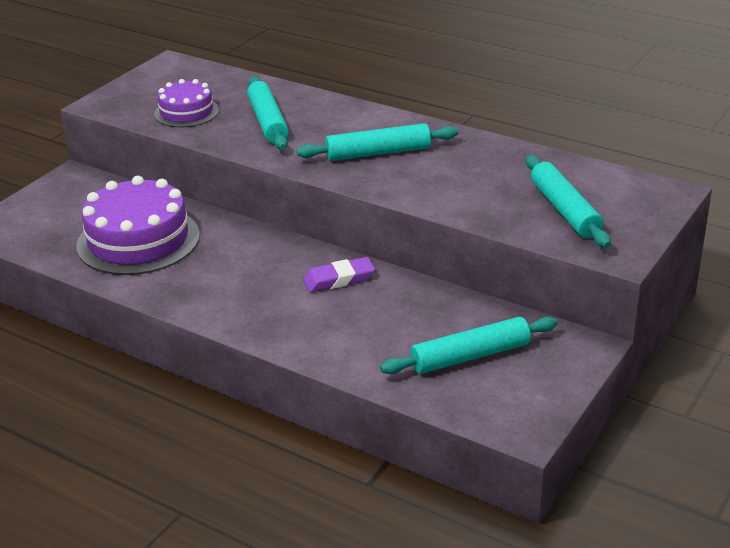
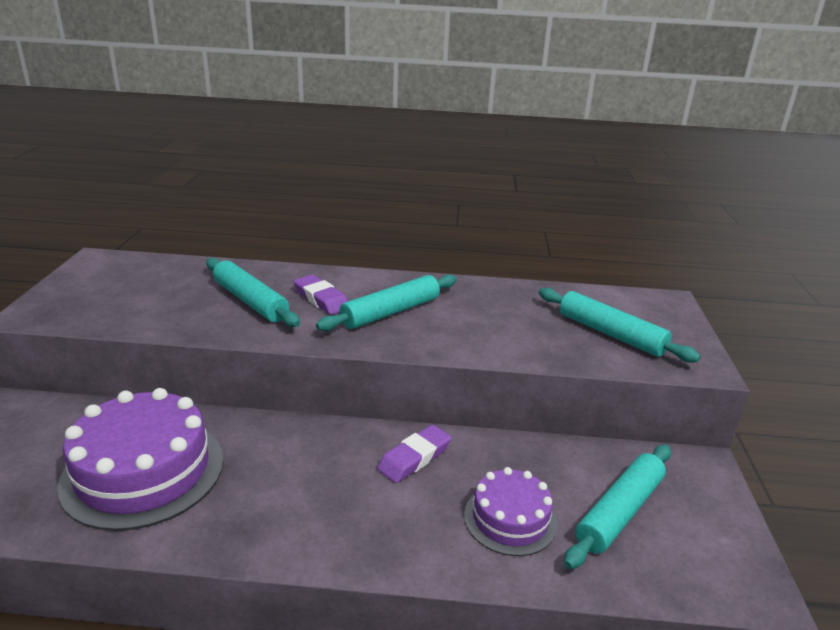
camera: 30 degrees left, 5 degrees down
purple cake [154,79,219,127] -> purple cake moved to [464,467,557,556]
none -> purple eraser [294,274,348,315]

